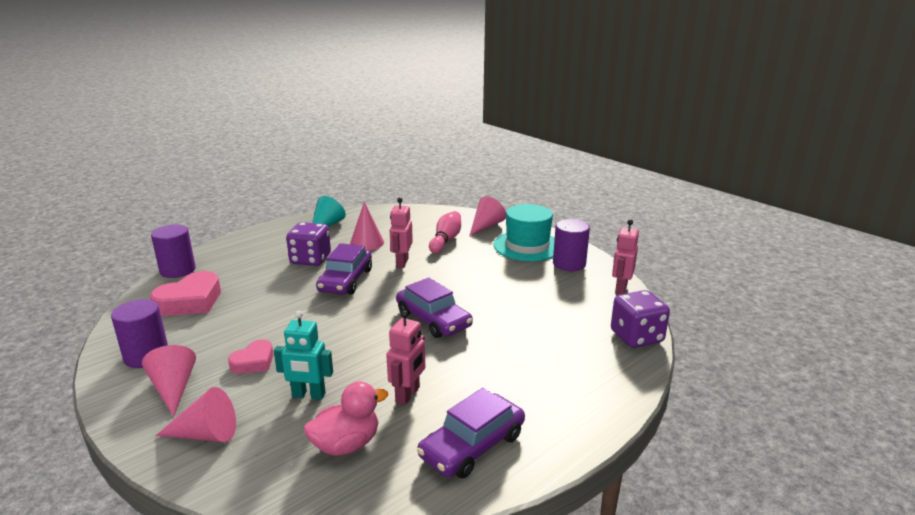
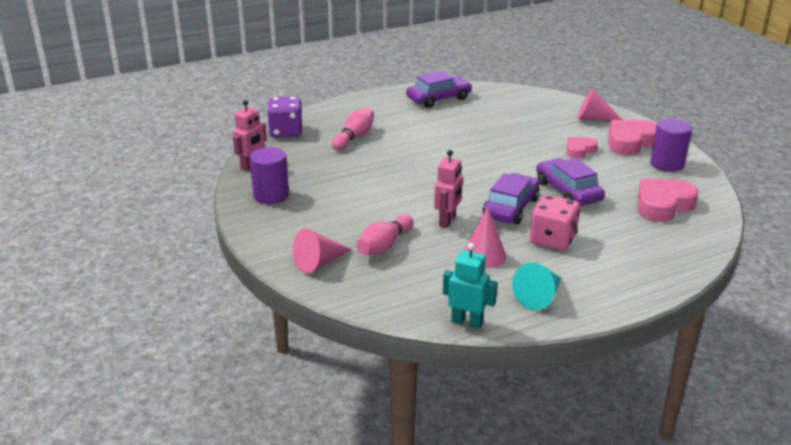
camera: 165 degrees left, 5 degrees up
pink cone [142,345,196,417] -> pink heart [609,120,657,155]
purple cylinder [151,225,196,278] -> none
turquoise robot [274,311,333,400] -> turquoise robot moved to [443,243,497,329]
purple dice [286,222,331,266] -> pink dice [530,195,580,251]
pink duck [304,381,388,456] -> none
pink robot [386,310,425,405] -> none
purple car [396,278,473,338] -> purple car moved to [536,158,605,206]
turquoise hat [494,204,555,261] -> none
none -> pink bowling pin [332,107,374,150]

